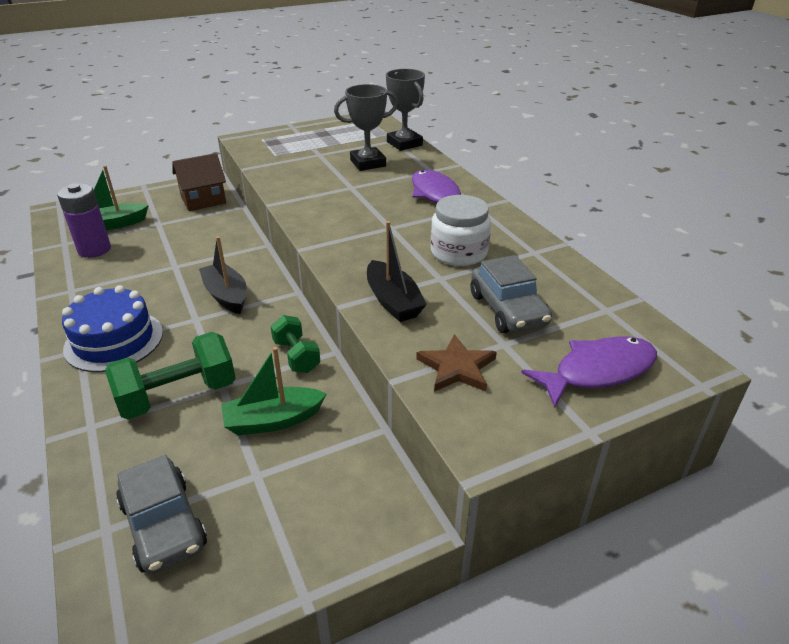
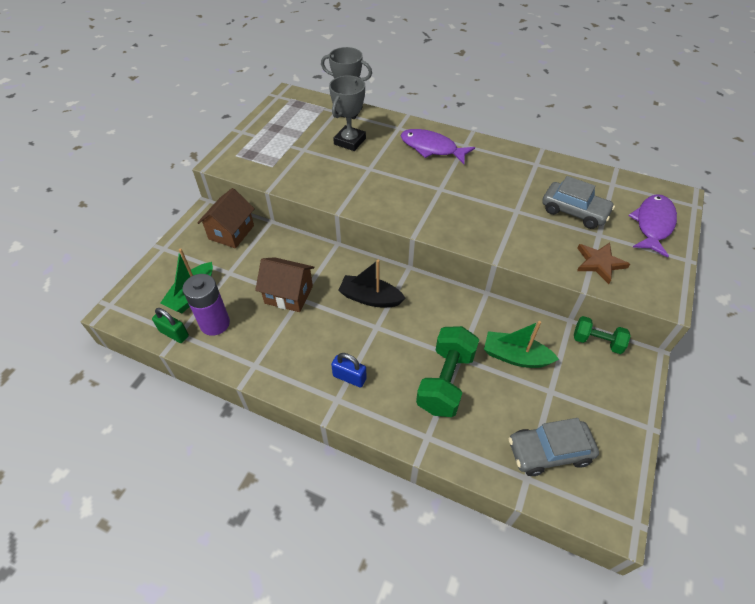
camera: 40 degrees left, 15 degrees up
blue cake [62,285,163,372] -> blue padlock [331,353,367,387]
grey car [116,455,207,574] -> grey car turned 150 degrees clockwise [509,418,599,476]
green boat [221,347,327,435] -> green boat turned 75 degrees clockwise [484,321,559,368]
green dumbbell [270,315,320,373] -> green dumbbell moved to [574,316,631,354]
black boat [367,221,427,322] -> none
white jar [431,195,491,266] -> none
none -> green padlock [152,308,189,343]
none -> brown house [255,257,315,312]

